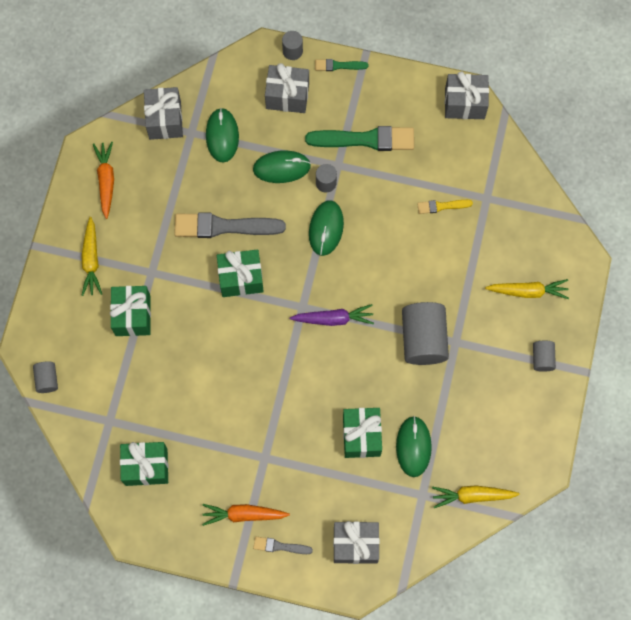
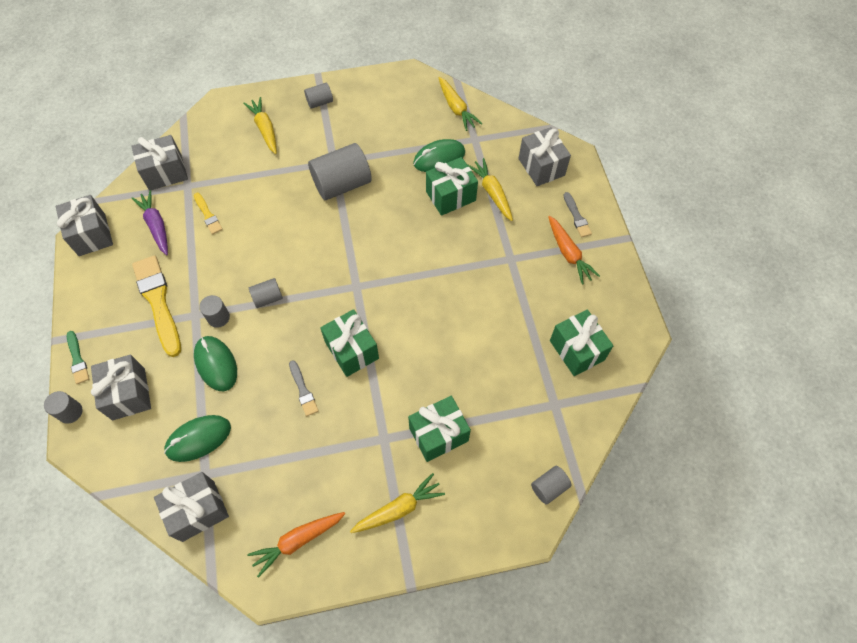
camera: 115 degrees left, 10 degrees down
grey brush [174,213,286,238] -> grey brush [289,360,319,416], size x0.50
purple carrot [290,304,374,326] -> purple carrot moved to [132,190,168,255]
green brush [305,126,414,151] -> yellow brush [132,255,181,357]
green mouse [309,200,344,256] -> grey cylinder [249,278,283,308]
none -> grey gift [131,135,188,191]
none -> yellow carrot [467,158,513,221]

